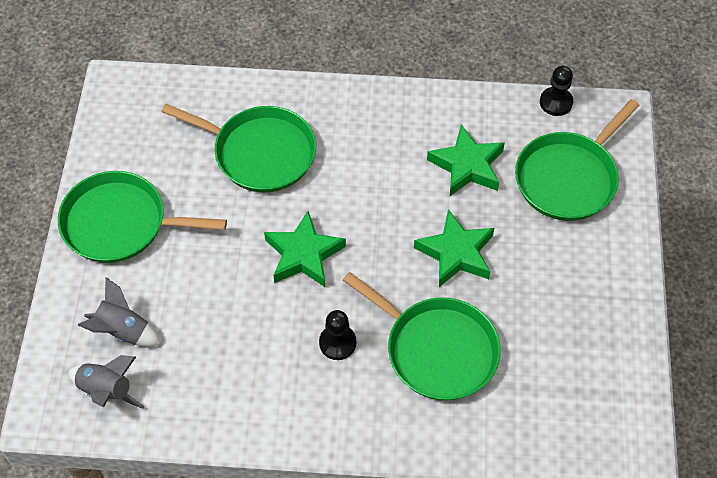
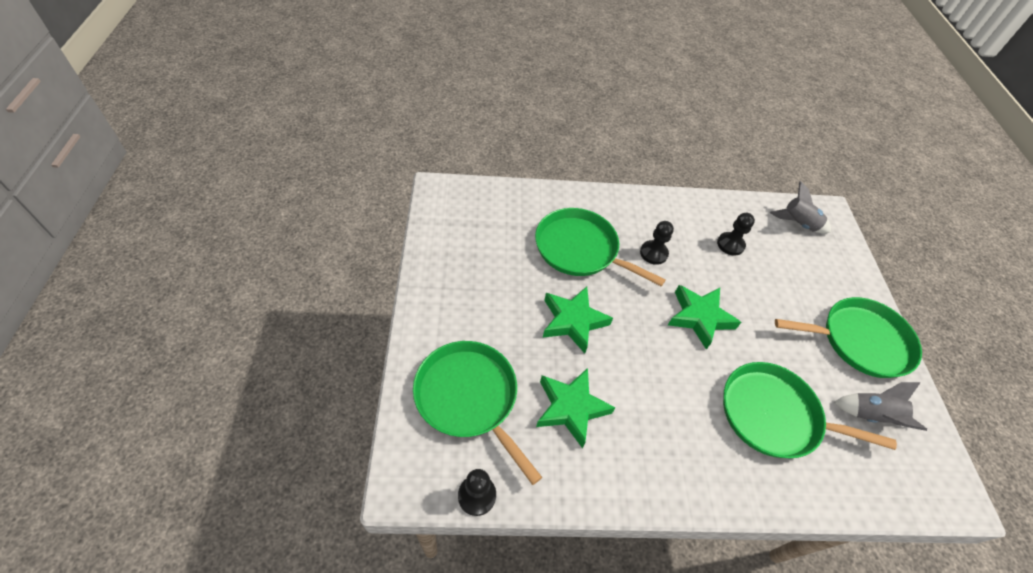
camera: 170 degrees right, 5 degrees down
grey rocket [78,277,161,347] -> grey rocket moved to [834,382,927,431]
green pan [515,99,640,221] -> green pan turned 75 degrees counterclockwise [413,341,542,485]
none -> black pawn [717,213,755,256]

